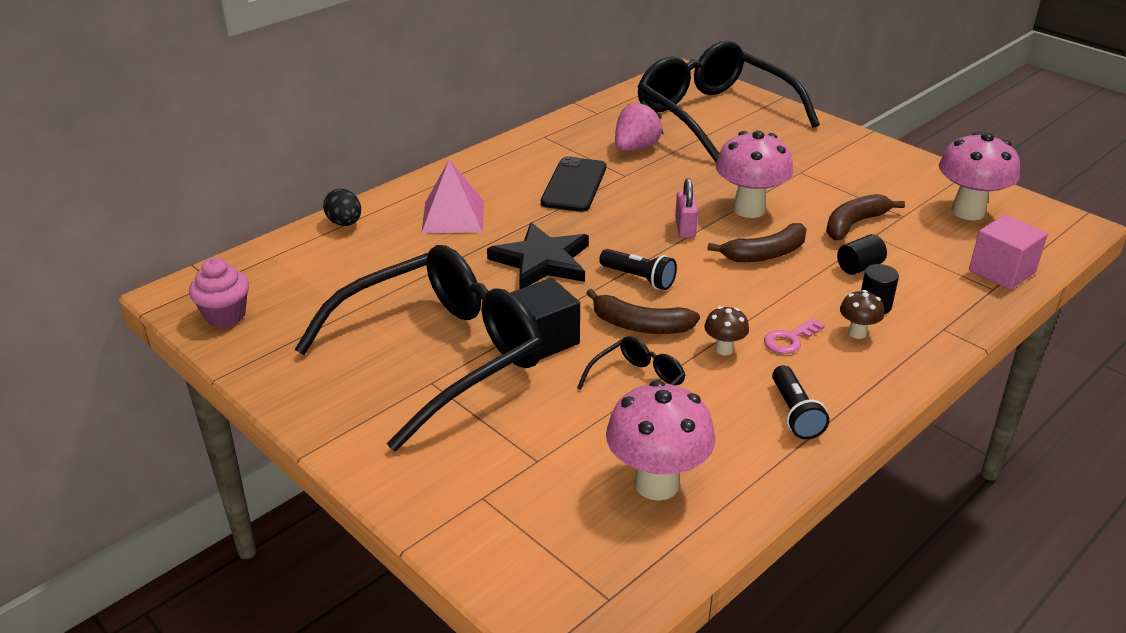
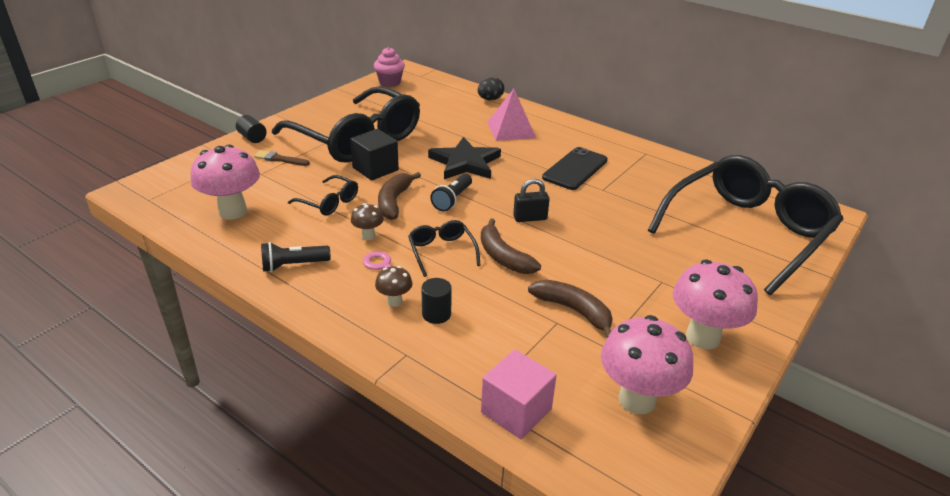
camera: 80 degrees right, 0 degrees up
black phone [541,156,606,212] -> black phone turned 60 degrees counterclockwise [542,147,608,190]
pink strawberry [615,101,664,151] -> none
pink padlock [675,178,698,238] -> black padlock [513,179,550,222]
pink mushroom [716,131,793,218] -> pink mushroom moved to [673,260,758,349]
black cylinder [837,234,887,275] -> black cylinder moved to [236,115,267,143]
none -> brown brush [254,150,310,166]
none -> black glasses [408,220,481,277]

